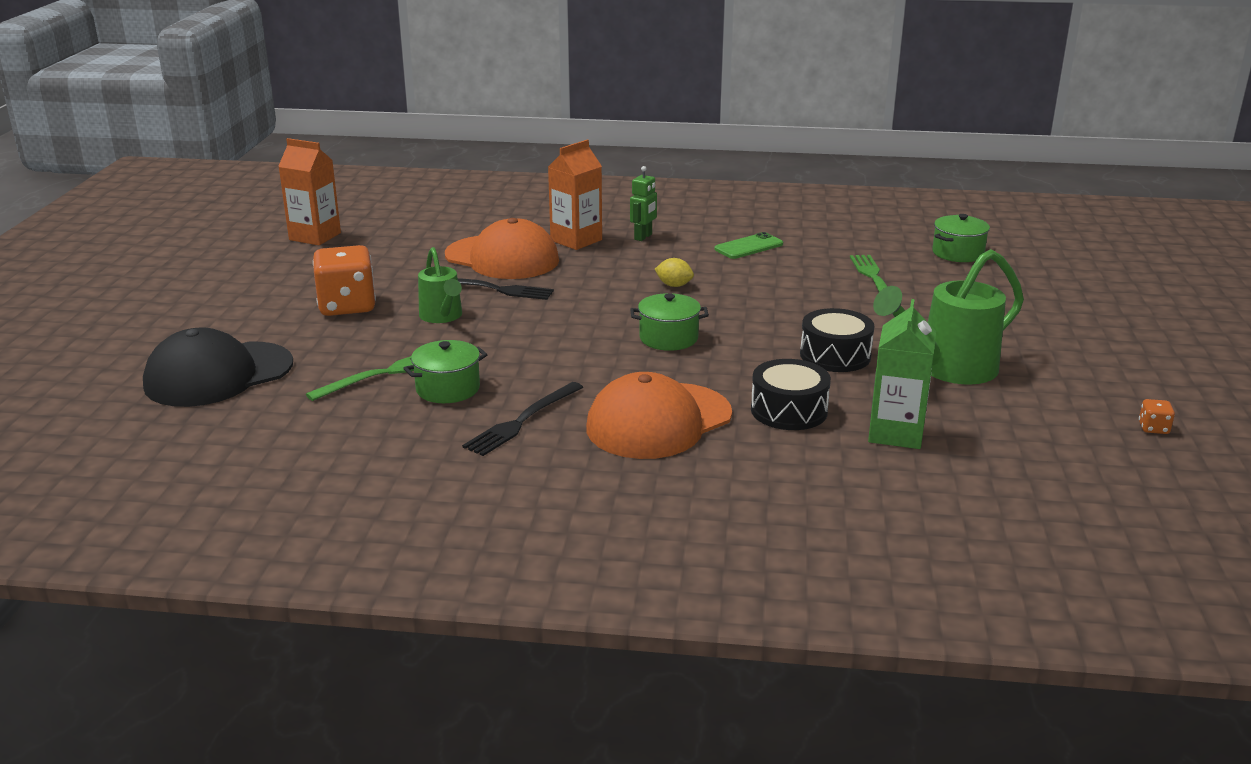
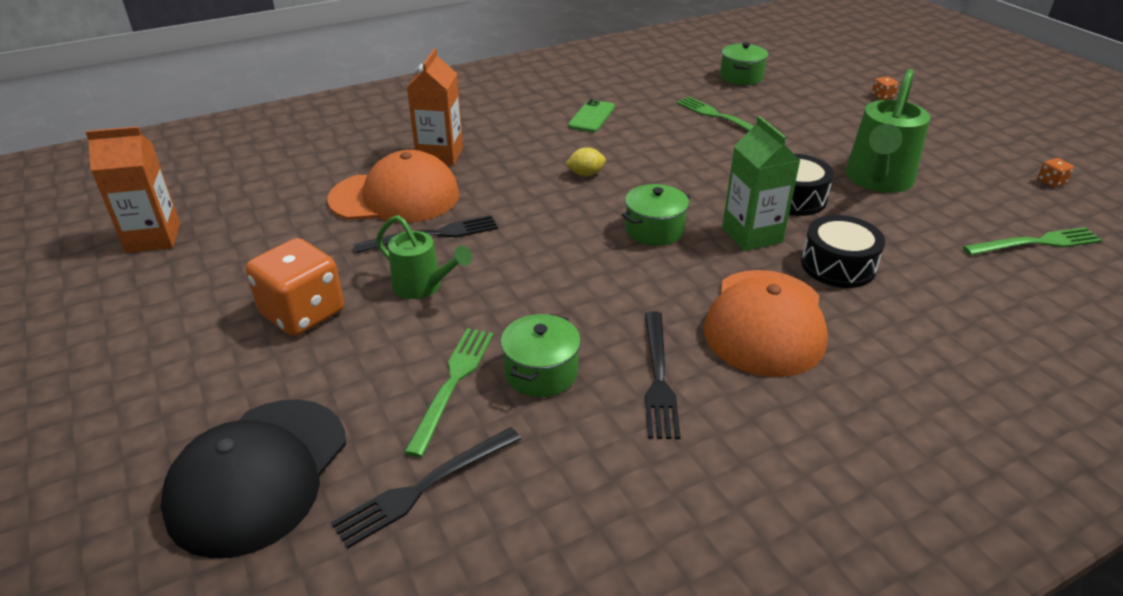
camera: 35 degrees left, 10 degrees up
green robot [630,166,657,241] -> none
green carton [868,299,936,449] -> green carton moved to [722,116,800,251]
none -> black fork [331,427,521,549]
none -> orange dice [872,76,899,100]
none -> green fork [963,227,1102,255]

